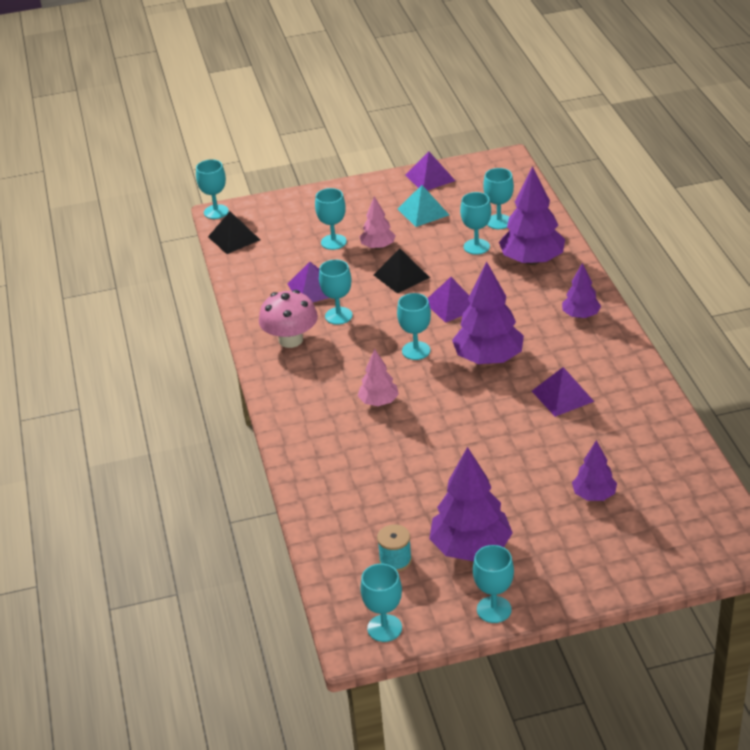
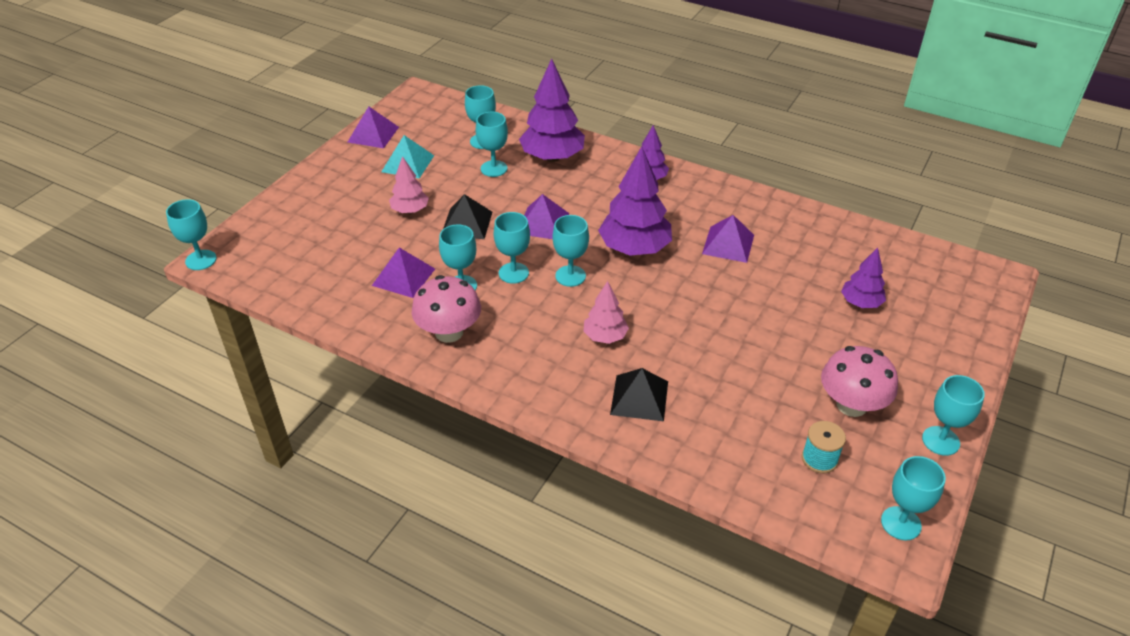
camera: 50 degrees left, 5 degrees up
black pyramid [208,211,260,254] -> black pyramid moved to [610,368,668,422]
turquoise goblet [315,188,347,250] -> turquoise goblet moved to [494,212,530,284]
purple tree [429,447,513,561] -> pink mushroom [821,346,898,417]

